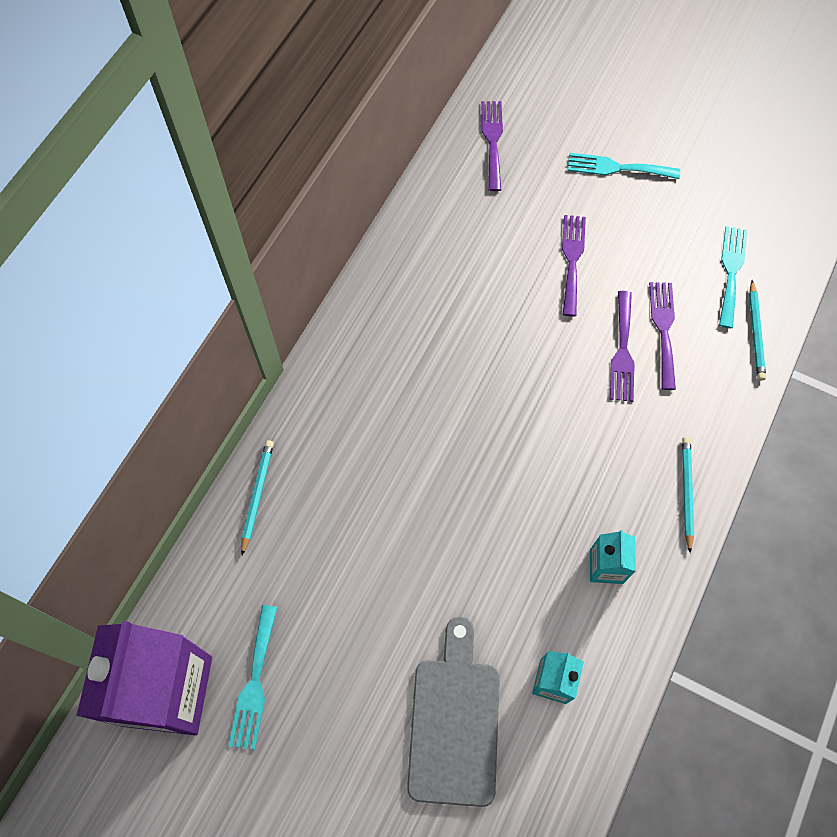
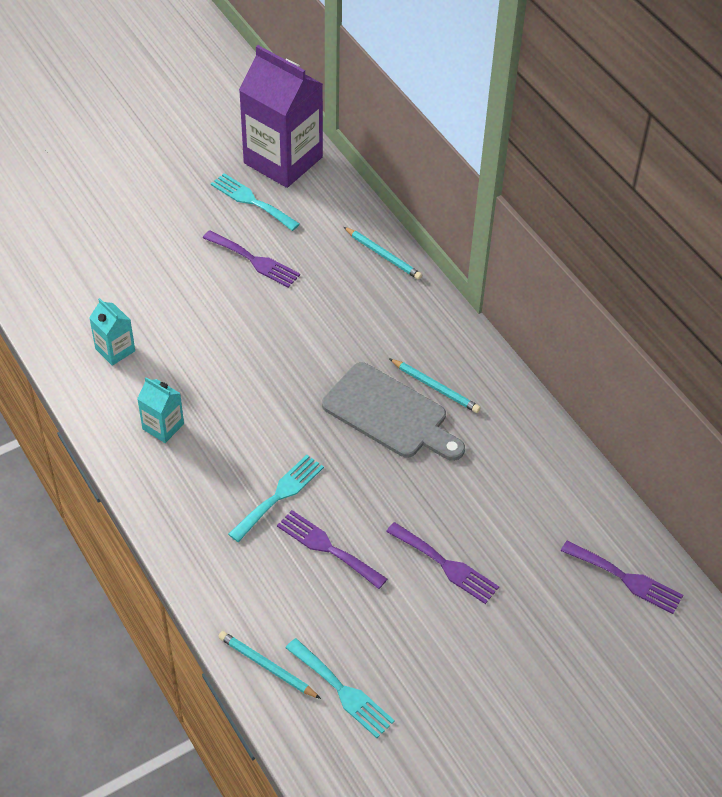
camera: 120 degrees right, 15 degrees down
grey cutting board [407,617,500,807] -> grey cutting board moved to [322,362,465,461]
turquoise fork [567,153,680,179] -> turquoise fork moved to [228,455,324,542]
purple fork [649,282,676,390] -> purple fork moved to [203,230,300,288]
turquoise pencil [682,437,694,553] -> turquoise pencil moved to [389,358,481,413]

